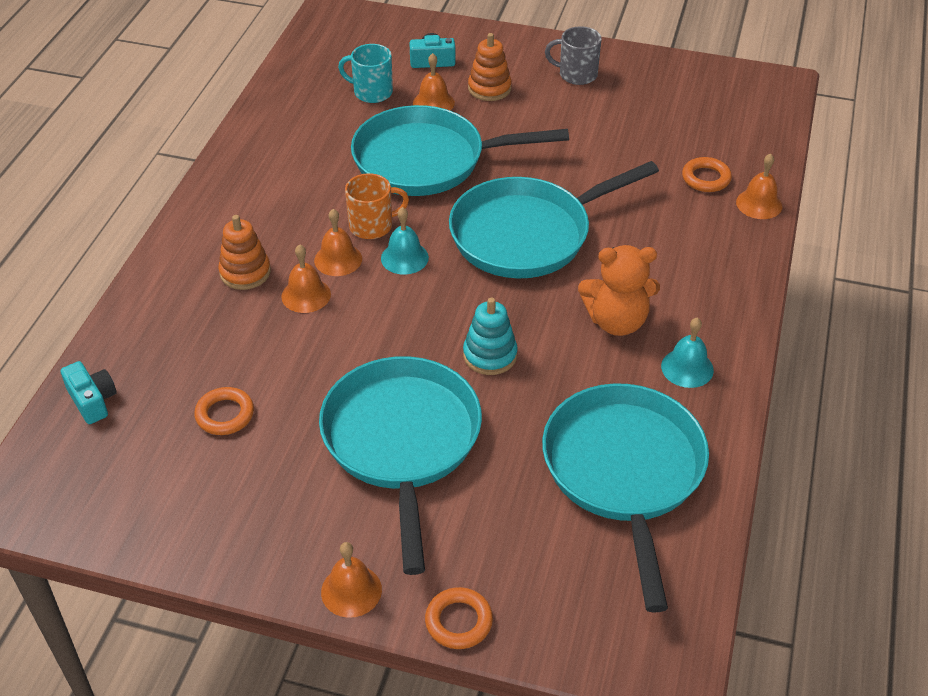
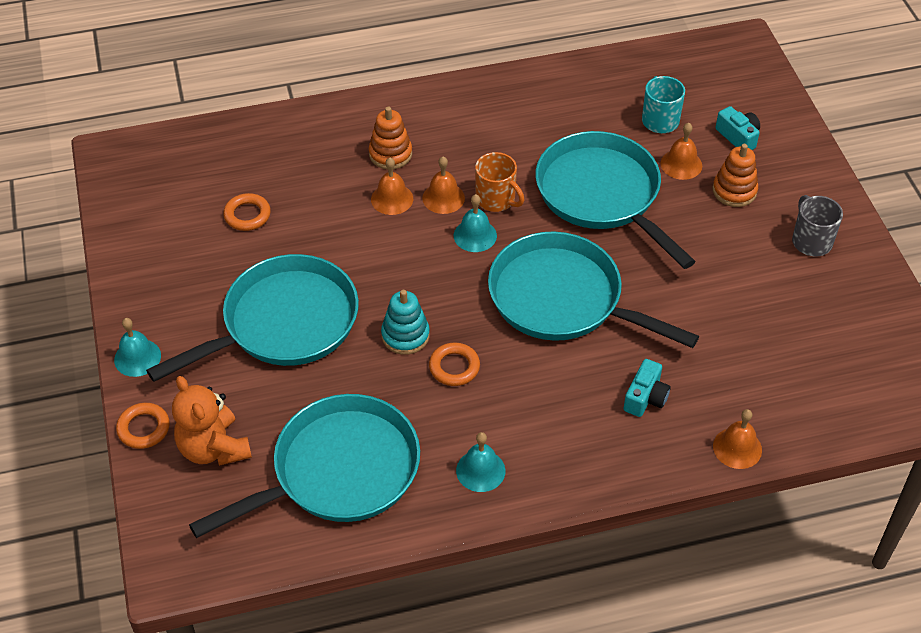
camera: 60 degrees right, 5 degrees up
turquoise camera [61,361,117,424] -> turquoise camera moved to [623,359,671,417]
orange bell [321,542,382,618] -> turquoise bell [114,318,161,377]
orange teddy bear [578,245,660,336] -> orange teddy bear moved to [172,376,252,466]
orange ring [682,157,732,192] -> orange ring moved to [429,343,480,386]

